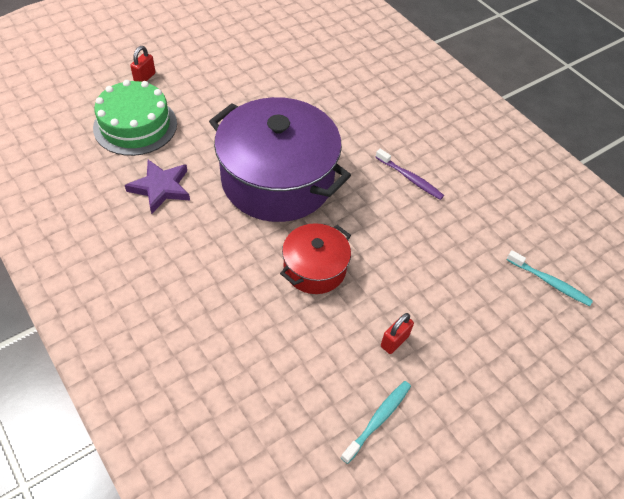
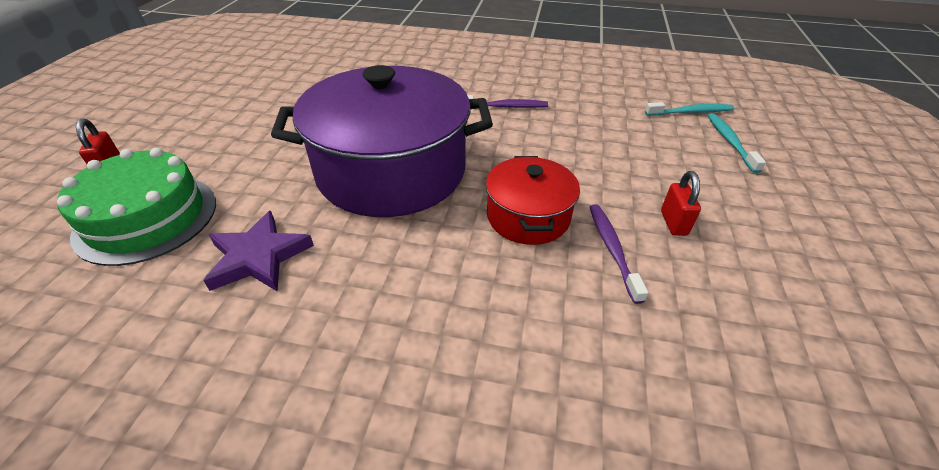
camera: 40 degrees left, 10 degrees down
turquoise toothbrush [341,381,411,464] -> turquoise toothbrush moved to [708,113,766,173]
none -> purple toothbrush [590,204,648,304]

